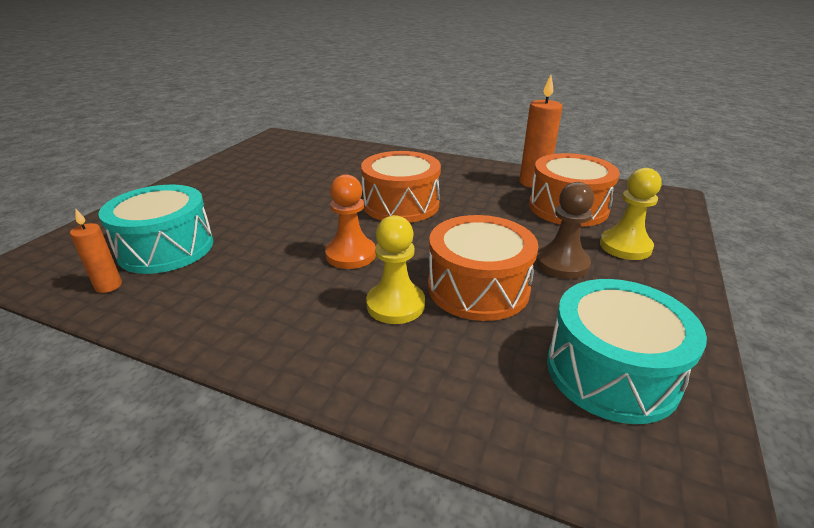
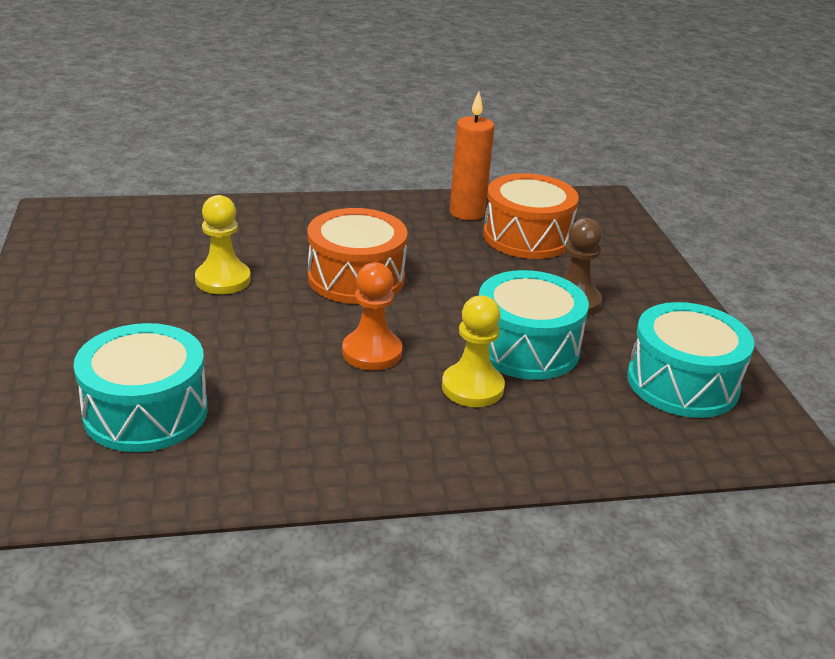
camera: 35 degrees left, 0 degrees up
orange candle [70,208,122,293] -> none
orange drum [428,215,539,321] -> turquoise drum [479,270,589,380]
yellow pawn [600,168,662,260] -> yellow pawn moved to [195,195,251,294]

